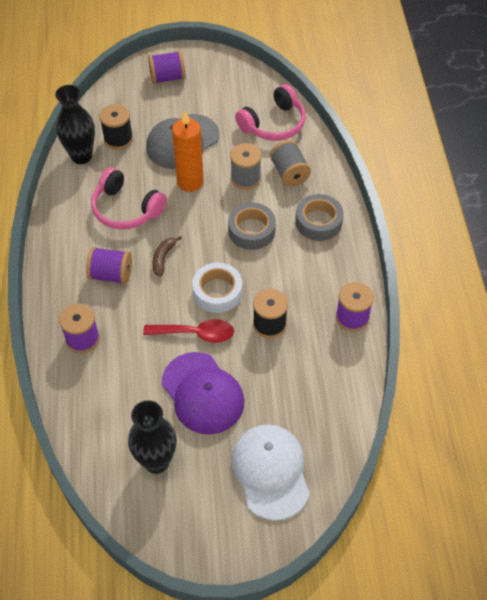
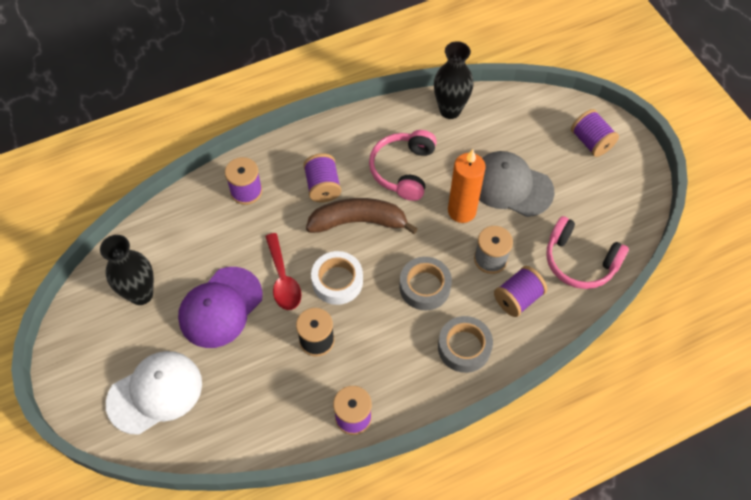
camera: 70 degrees right, 5 degrees up
black spool [99,104,133,150] -> none
brown banana [153,236,182,277] -> brown banana [306,198,418,234], size x2.06
grey spool [270,140,311,187] -> purple spool [494,266,547,317]

